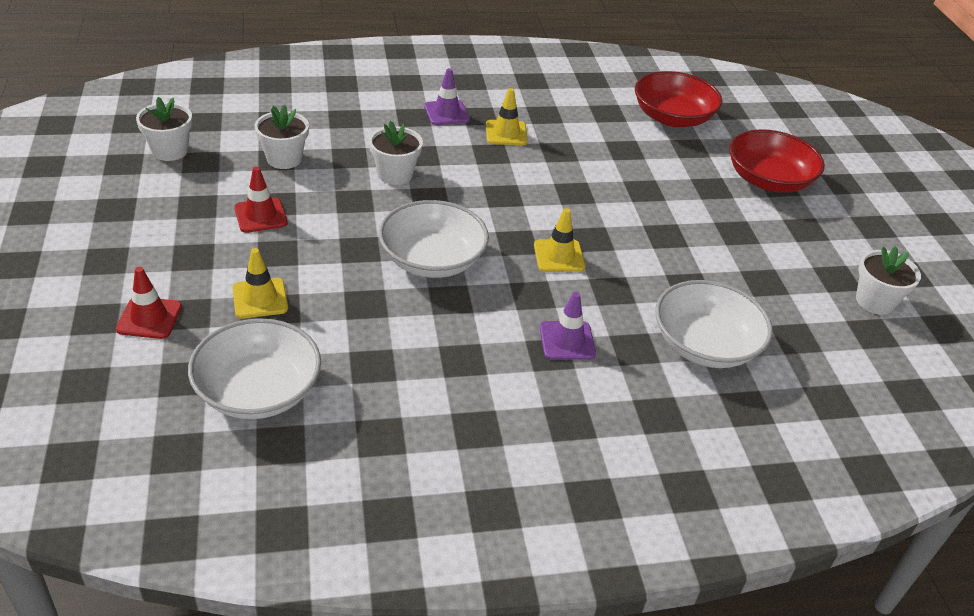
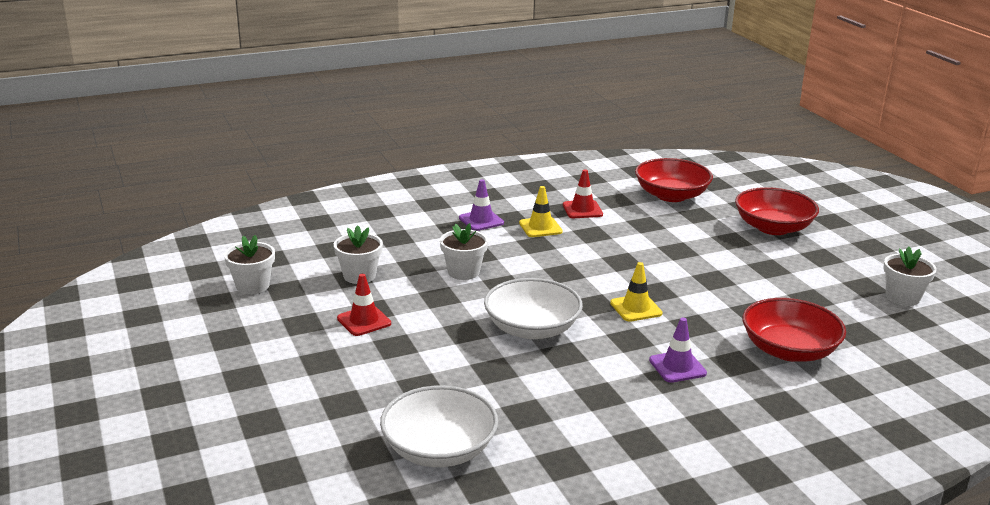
camera: 10 degrees left, 15 degrees down
red traffic cone [116,267,182,339] -> red traffic cone moved to [563,169,603,218]
yellow traffic cone [232,248,288,318] -> none
white bowl [655,280,773,368] -> red bowl [742,298,846,362]

